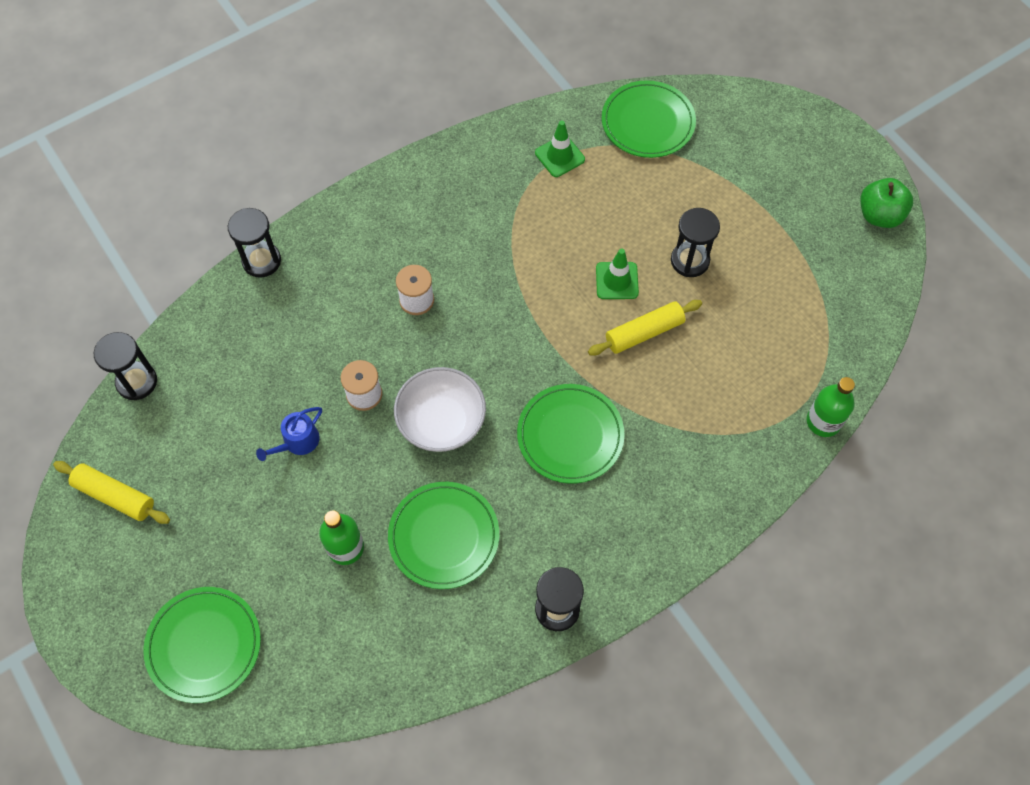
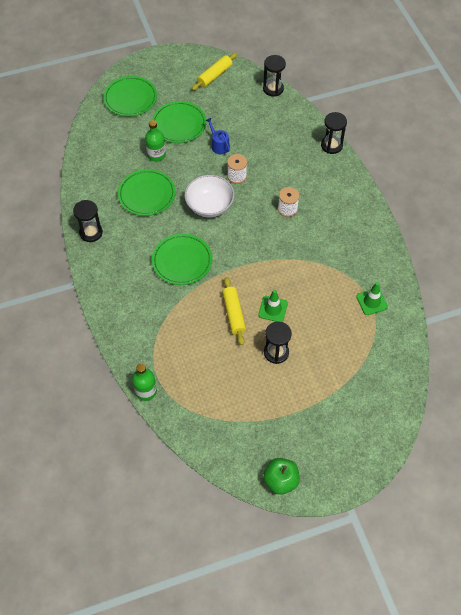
camera: 105 degrees right, 5 degrees down
green plate [602,80,696,158] -> green plate moved to [152,101,207,143]

